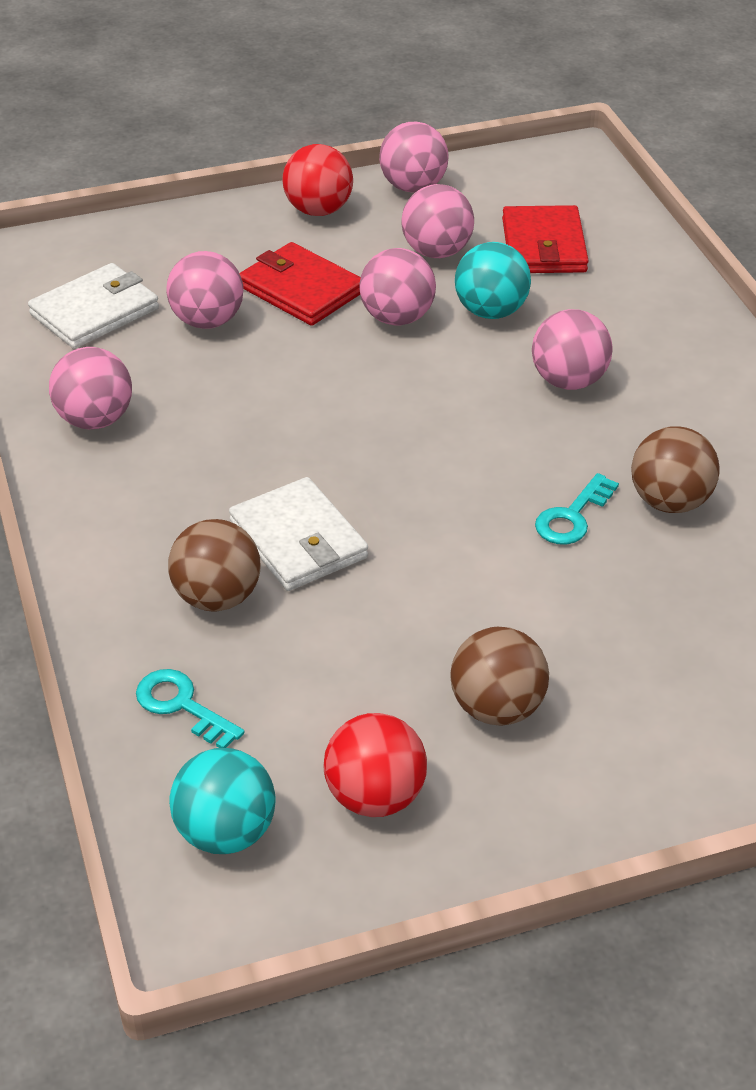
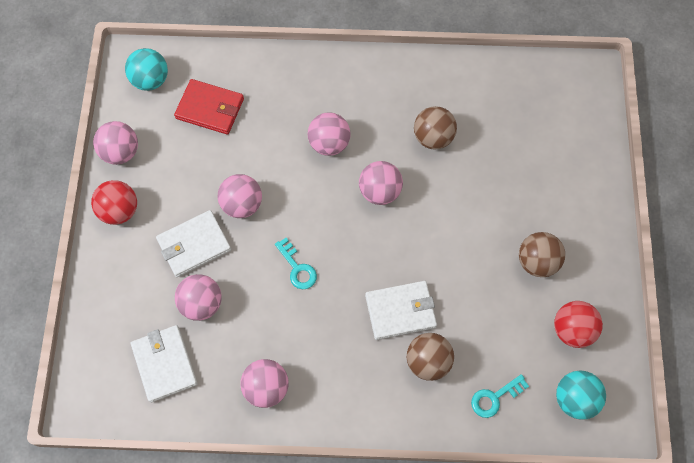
camera: 70 degrees left, 25 degrees up
red wallet [239,242,361,326] -> white wallet [156,210,231,277]
pink ball [401,184,474,258] -> pink ball moved to [359,161,403,205]
turquoise ball [455,242,531,319] -> turquoise ball moved to [125,48,168,91]
turquoise key [535,473,619,545] -> turquoise key moved to [275,238,317,289]

